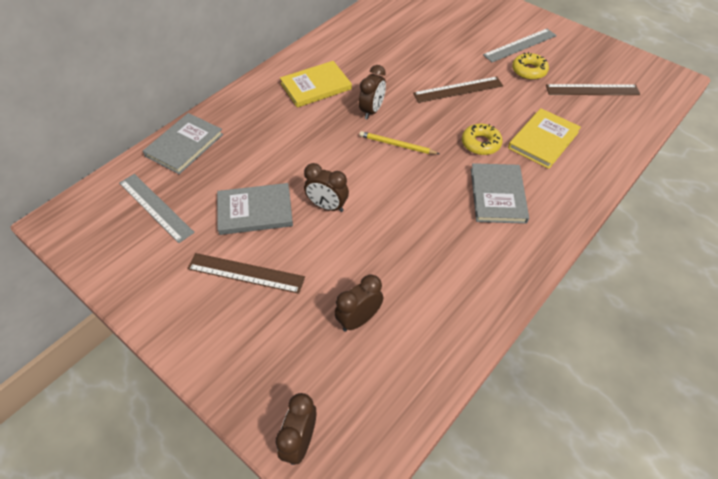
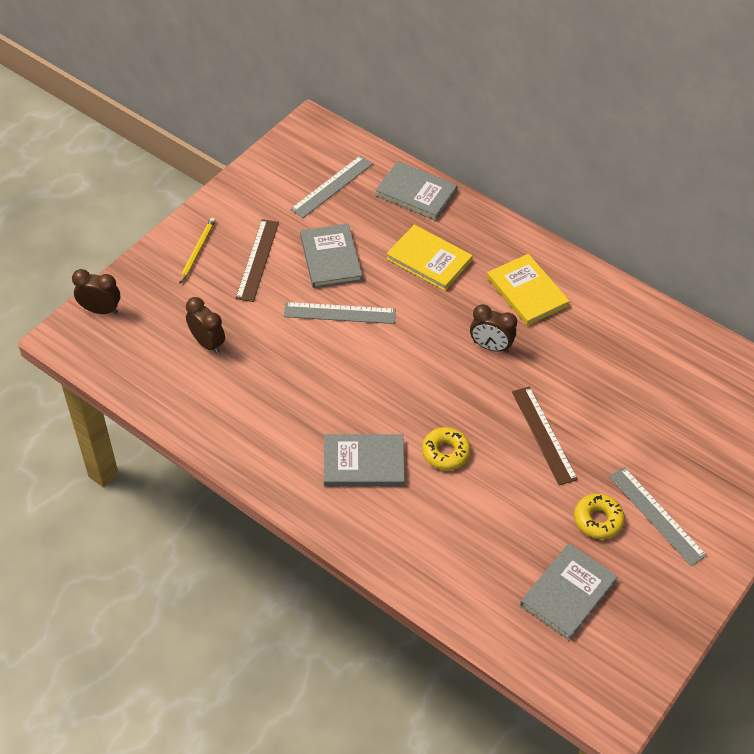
camera: 85 degrees right, 0 degrees up
brown clock [304,163,349,212] -> grey ruler [284,302,396,324]
yellow pencil [359,131,439,154] -> yellow pencil moved to [179,218,216,284]
yellow book [508,108,581,169] -> yellow book moved to [386,225,473,291]
brown ruler [546,84,640,95] -> grey book [520,543,618,640]

